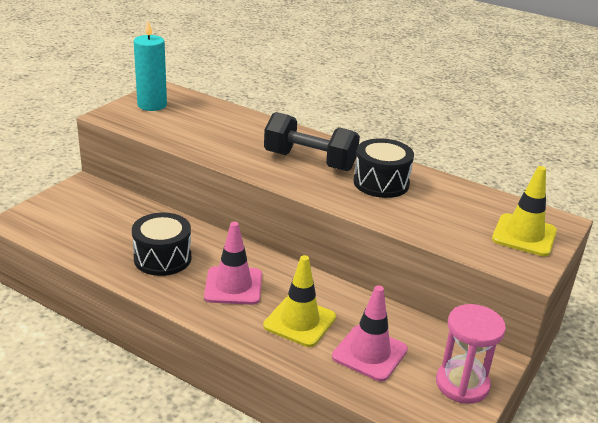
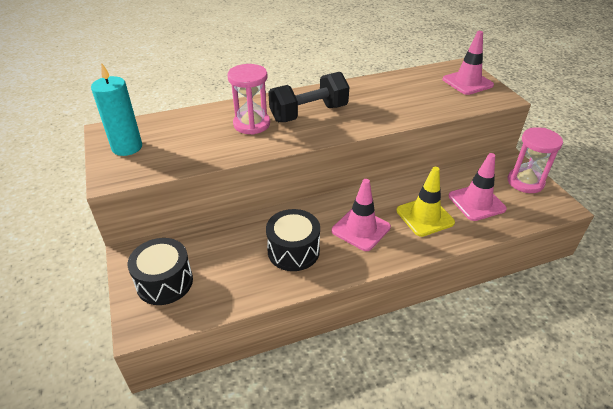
camera: 50 degrees left, 10 degrees up
black drum [354,138,414,198] -> black drum moved to [128,238,193,305]
yellow traffic cone [492,166,557,256] -> pink traffic cone [443,31,494,95]
none -> pink hourglass [227,64,270,135]

